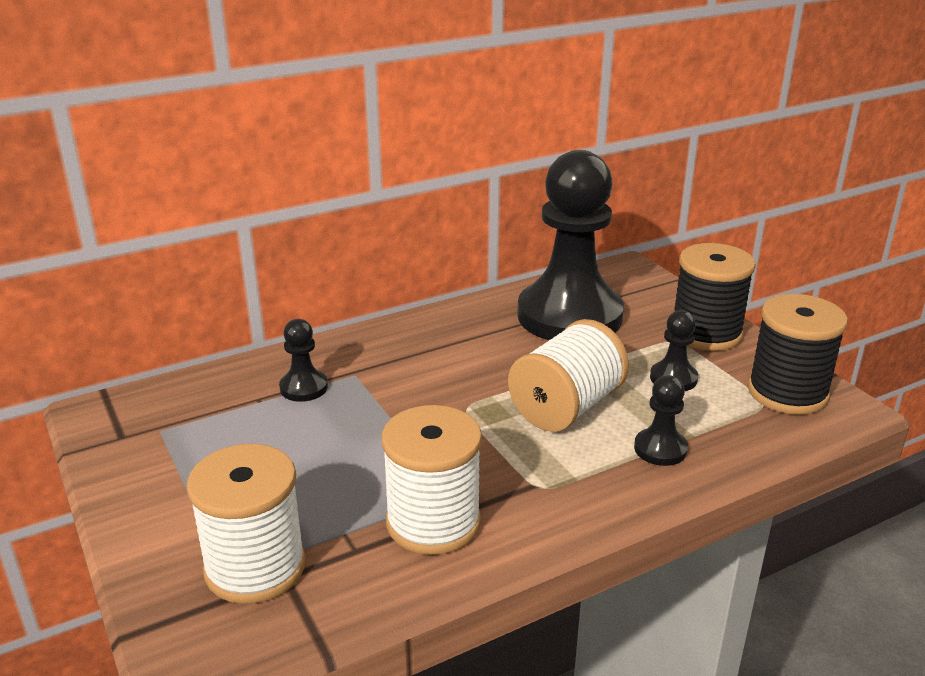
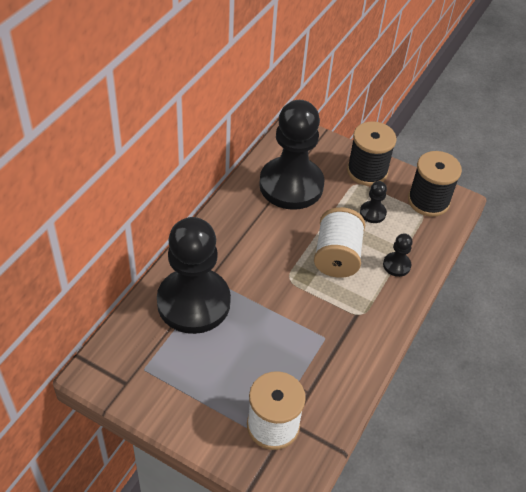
camera: 35 degrees left, 20 degrees up
black pawn [279,319,328,402] -> black pawn [157,217,231,334], size x2.49
white spool [381,405,482,555] -> none

